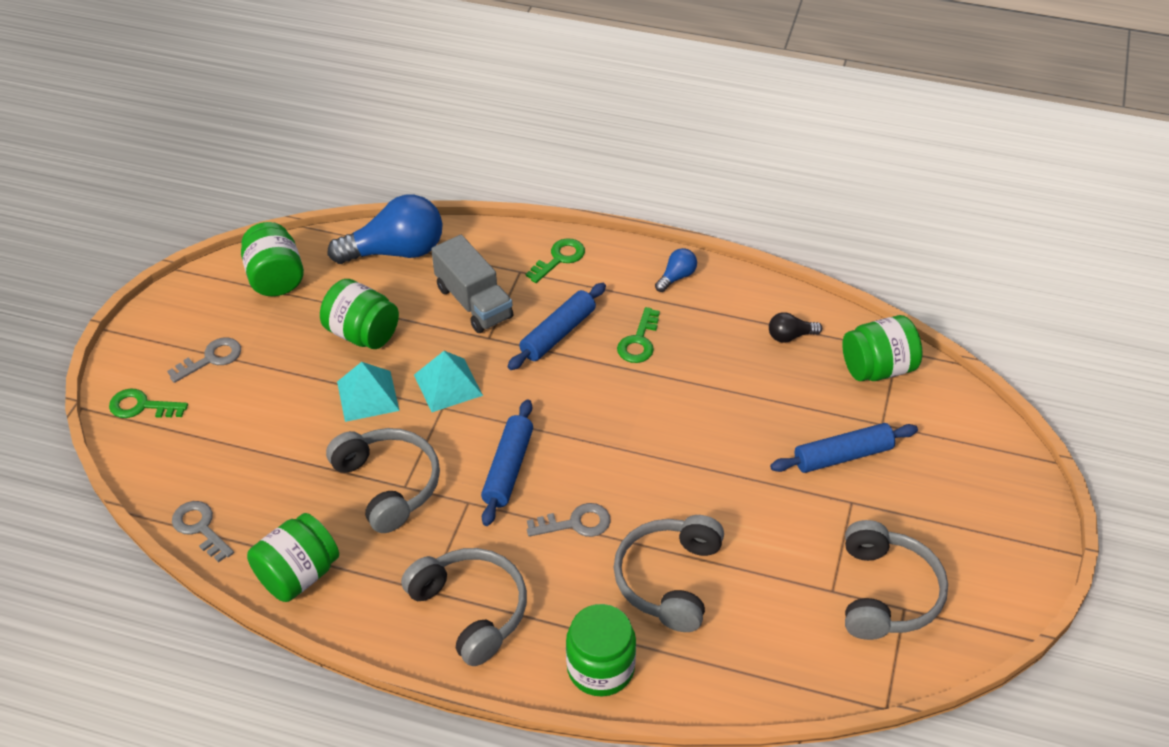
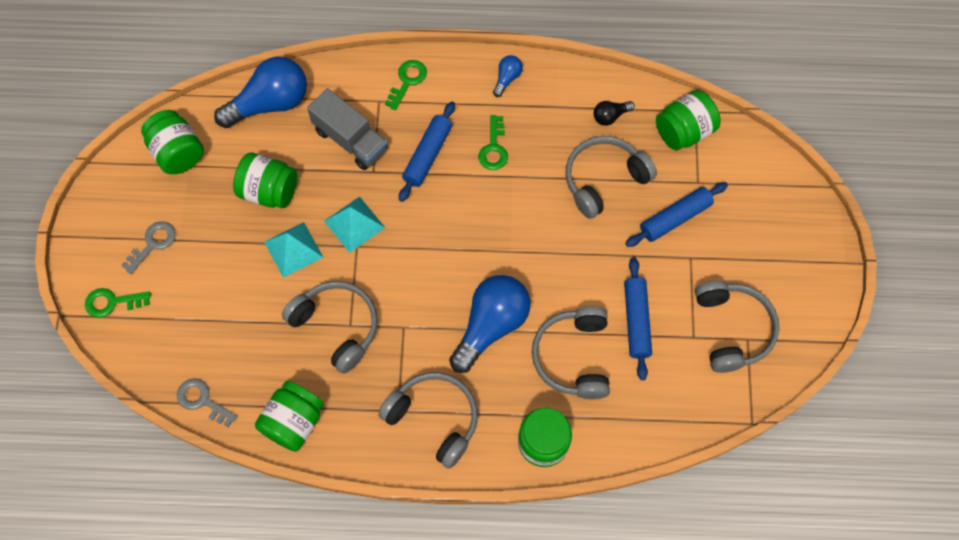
camera: 15 degrees left, 20 degrees up
blue rolling pin [481,399,533,526] -> blue rolling pin moved to [624,257,652,380]
grey key [527,503,611,537] -> blue light bulb [449,275,530,373]
none -> grey headphones [566,136,657,219]

